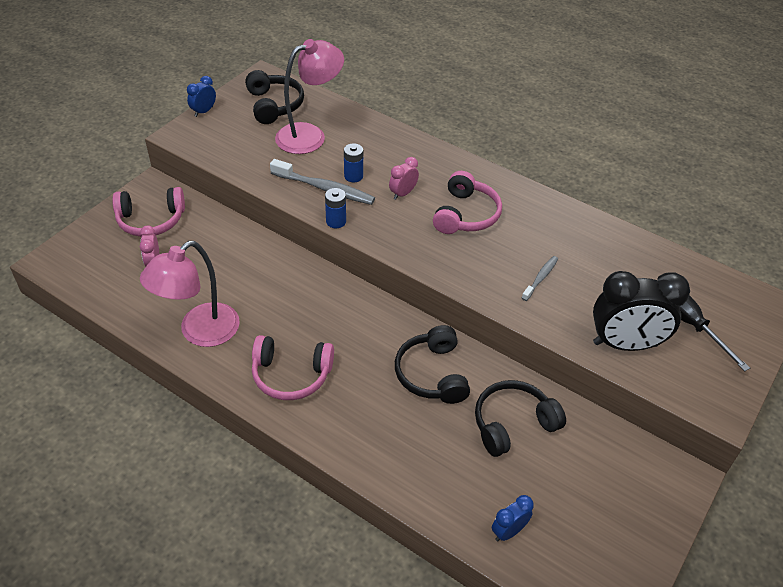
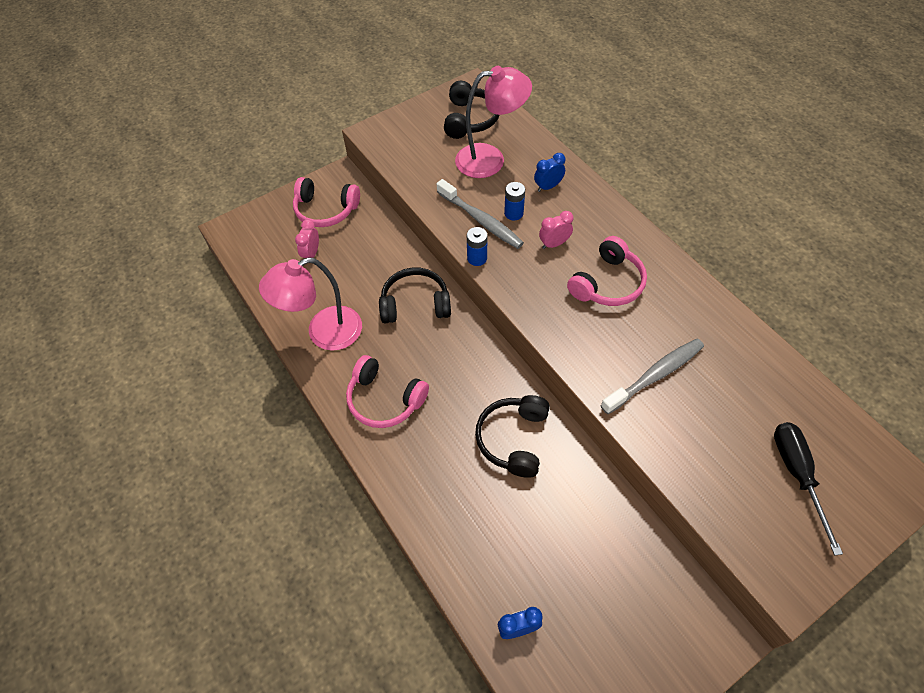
camera: 25 degrees right, 10 degrees up
blue clock [187,76,216,117] -> blue clock moved to [534,153,566,192]
black headphones [475,380,566,457] -> black headphones moved to [379,268,451,323]
grey toothbrush [522,256,558,301] -> grey toothbrush [601,339,704,414], size x1.78
black clock [593,271,690,351] -> none

